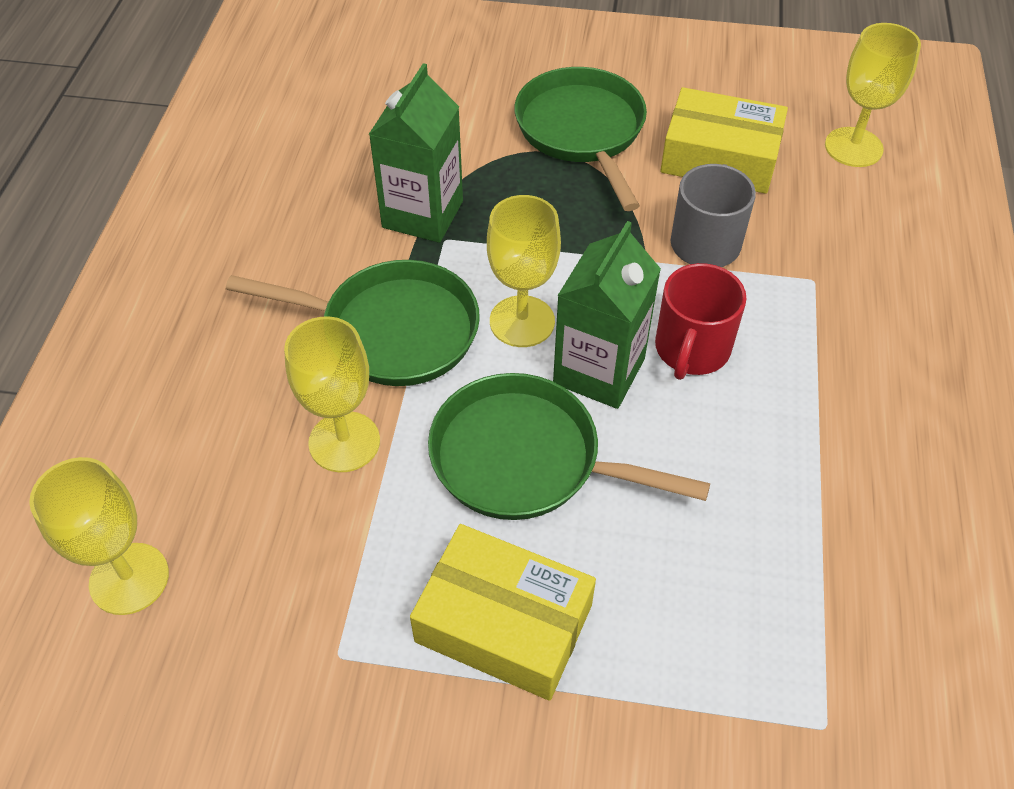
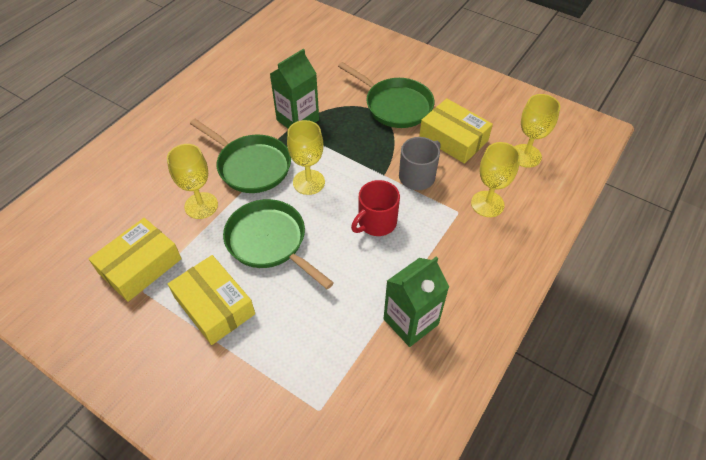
camera: 25 degrees right, 0 degrees up
yellow goblet [29,457,169,615] -> yellow goblet moved to [471,142,520,217]
green pan [514,67,647,211] -> green pan turned 120 degrees clockwise [338,62,434,128]
green carton [553,221,661,409] -> green carton moved to [384,256,449,347]
none -> yellow box [88,218,182,302]

